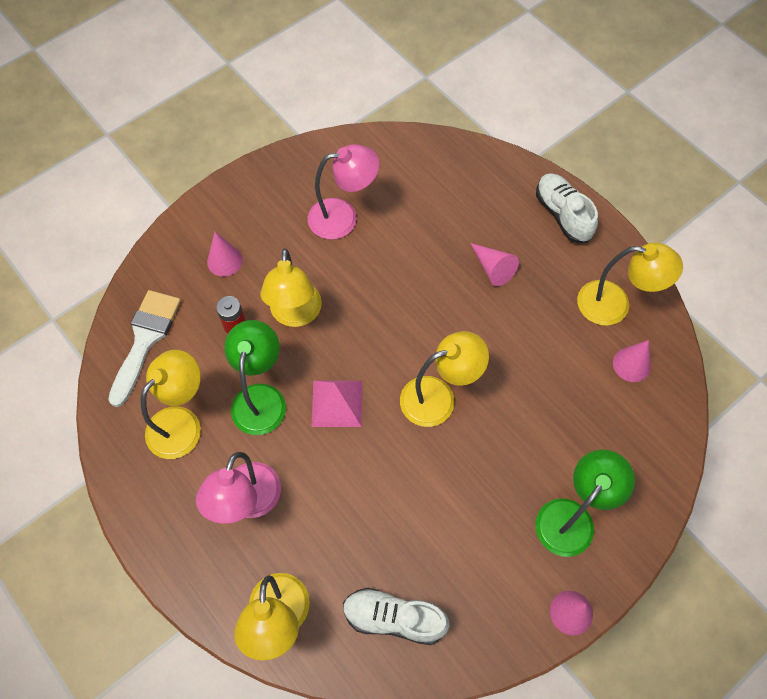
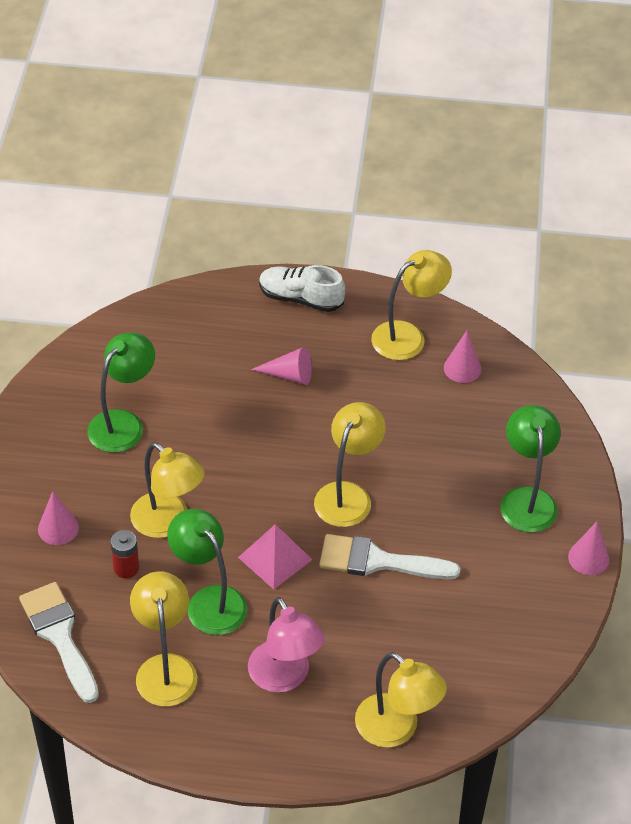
camera: 45 degrees left, 15 degrees down
pink lamp [308,144,380,240] -> green lamp [87,333,155,453]
white shoe [343,588,450,645] -> none
none -> white brush [319,534,460,579]

